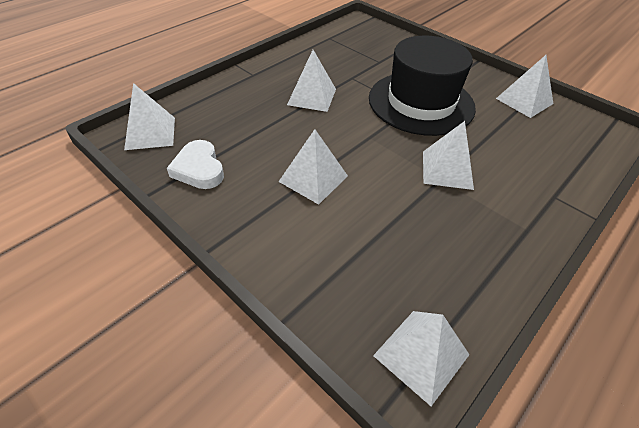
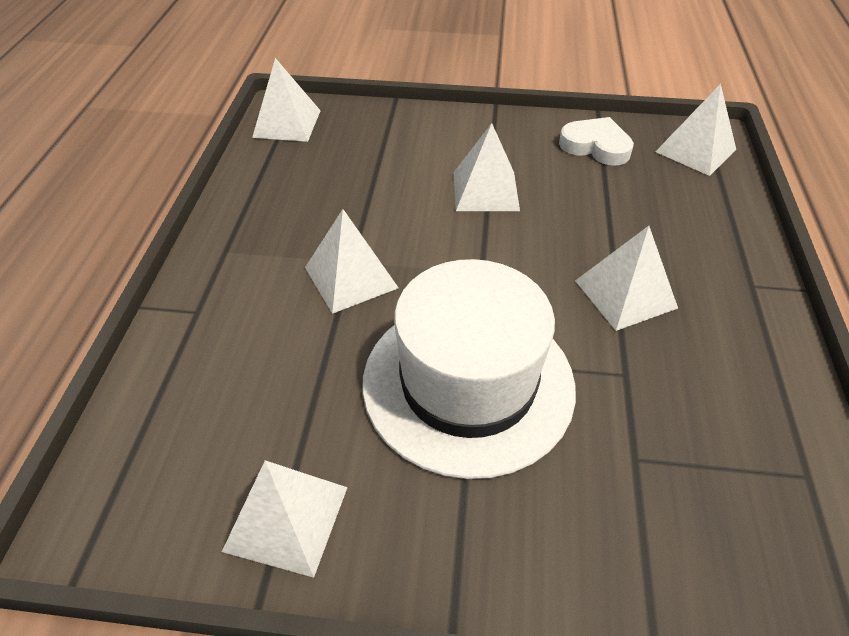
camera: 145 degrees right, 0 degrees up
black hat [369,35,476,136] -> white hat [362,259,576,479]

